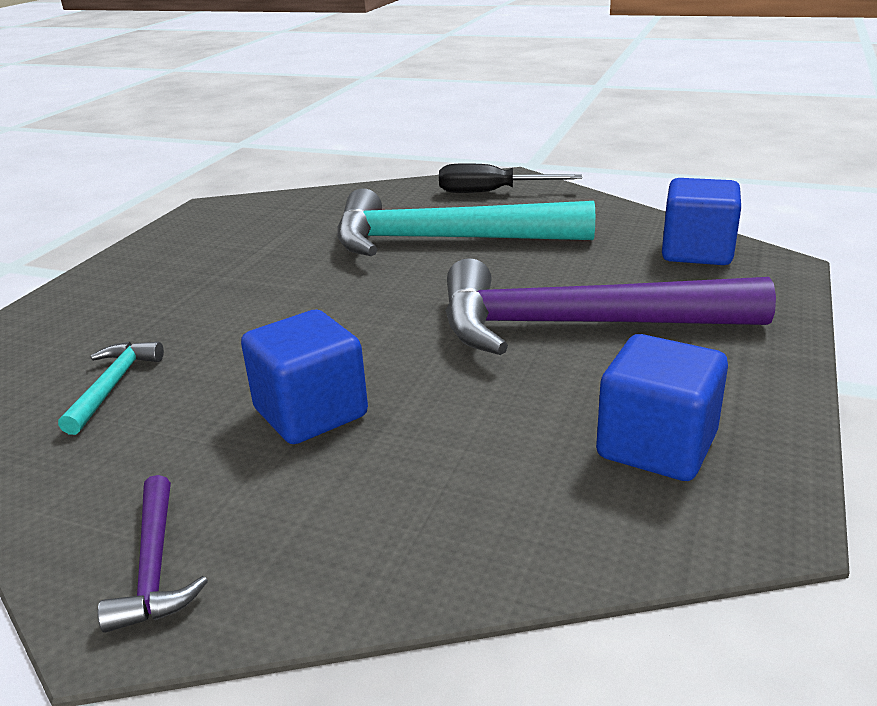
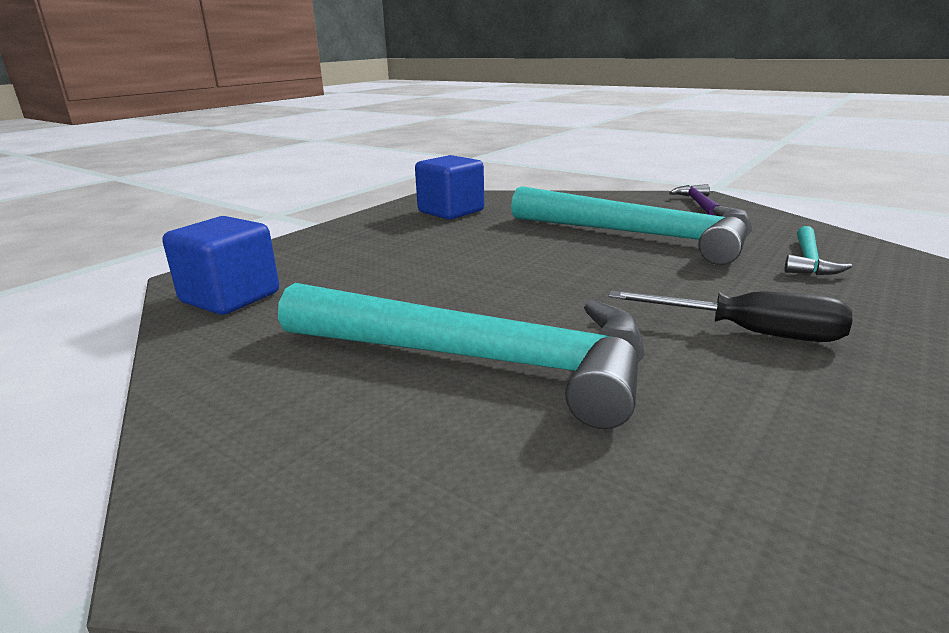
camera: 165 degrees left, 5 degrees down
blue cube [241,310,368,444] -> turquoise hammer [511,186,752,265]
black screwdriver [439,163,582,193] -> black screwdriver moved to [609,291,853,342]
purple hammer [445,258,776,355] -> none

